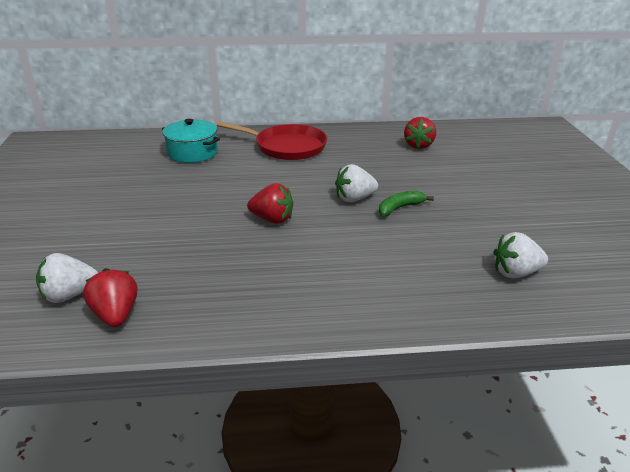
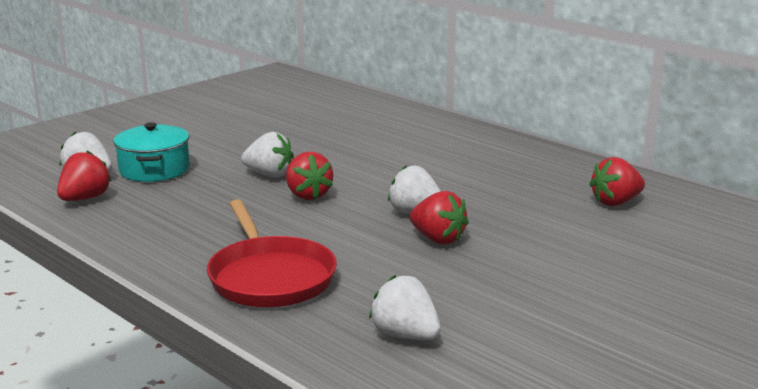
camera: 50 degrees right, 10 degrees down
turquoise pot [162,119,220,163] -> turquoise pot moved to [113,122,190,182]
red pan [217,121,327,160] -> red pan moved to [207,200,337,307]
green banana [379,191,434,216] -> red strawberry [410,191,469,245]
none -> white strawberry [241,132,294,178]

